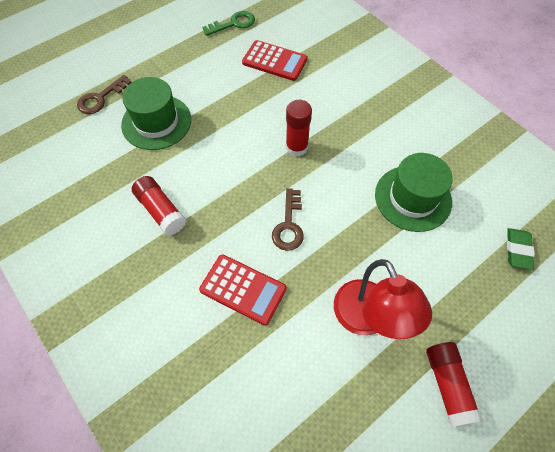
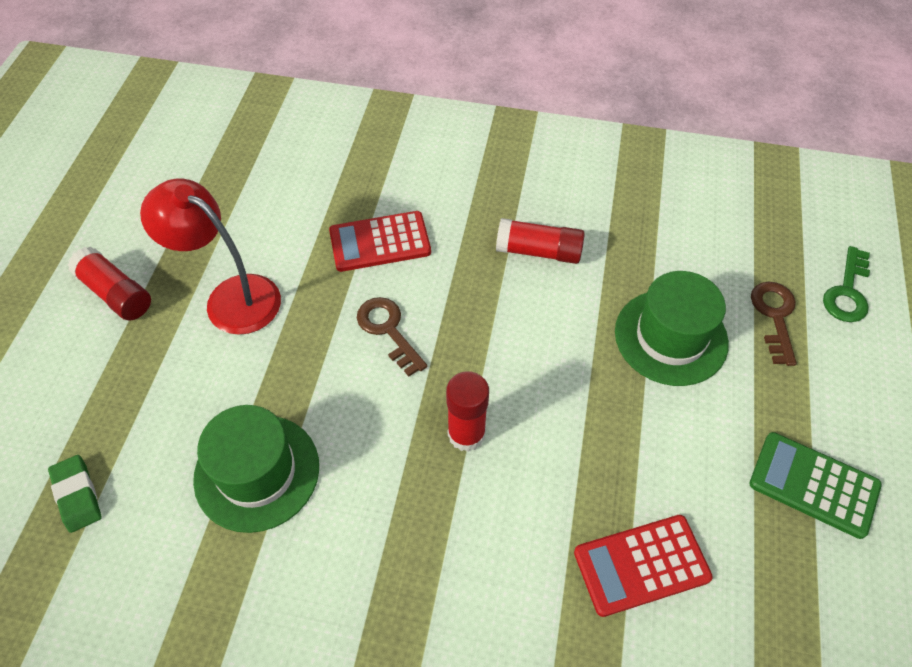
camera: 140 degrees right, 5 degrees down
green key [202,11,255,36] -> green key moved to [823,246,870,322]
none -> green calculator [749,432,882,539]

